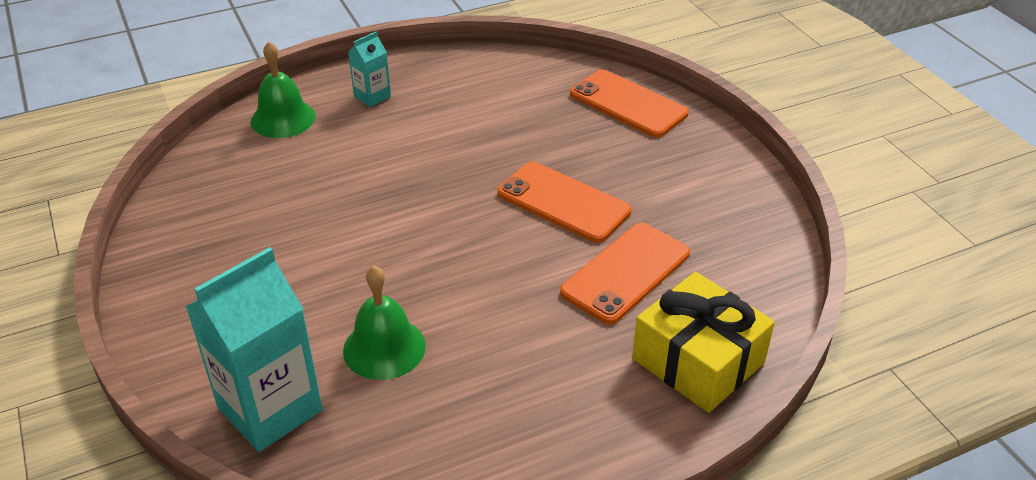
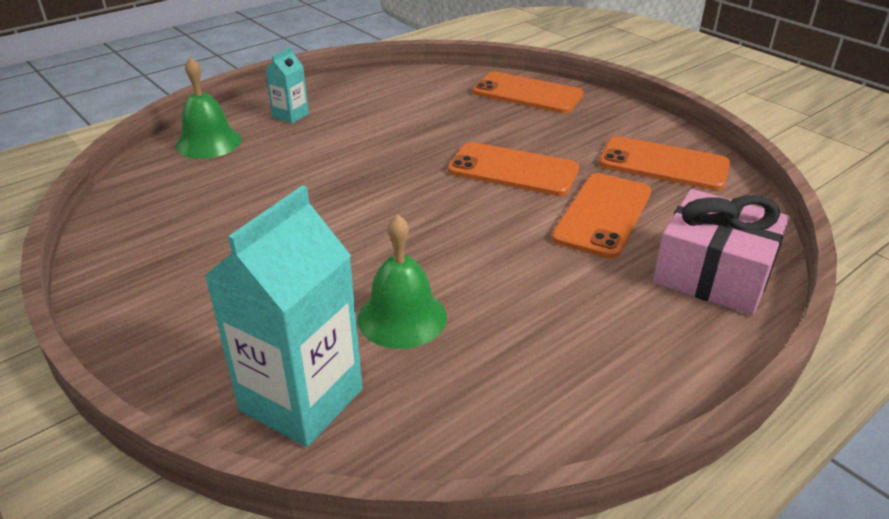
camera: 15 degrees left, 5 degrees down
yellow gift [632,272,775,413] -> pink gift [653,189,790,315]
none -> orange phone [599,136,730,190]

